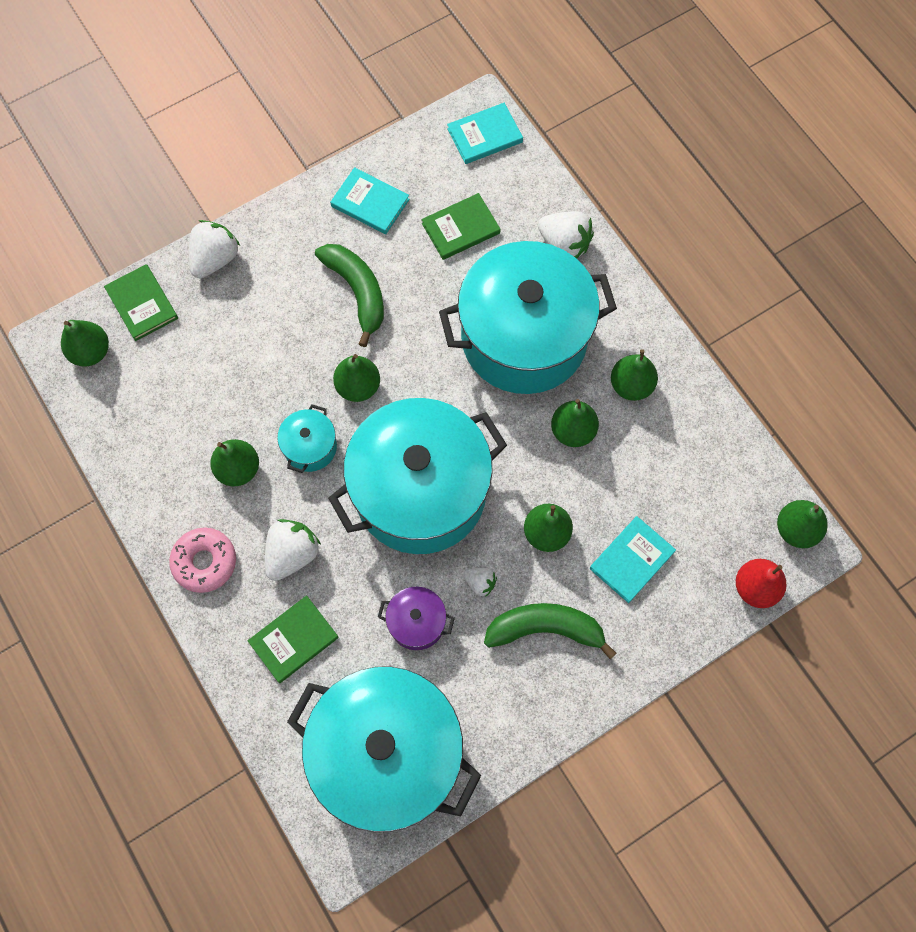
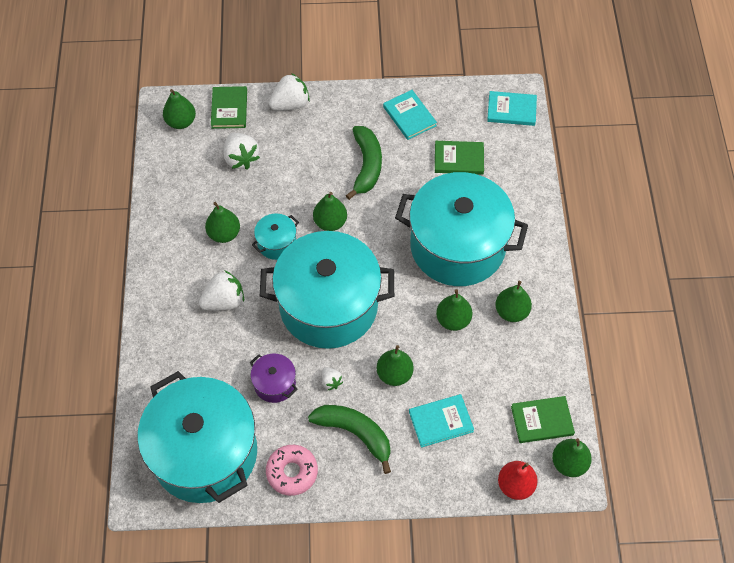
camera: 30 degrees right, 10 degrees down
pink donut [169,528,236,593] -> pink donut moved to [266,445,318,496]
green book [248,595,339,683] -> green book moved to [511,396,575,443]
white strawberry [538,211,594,259] -> white strawberry moved to [223,133,260,170]

